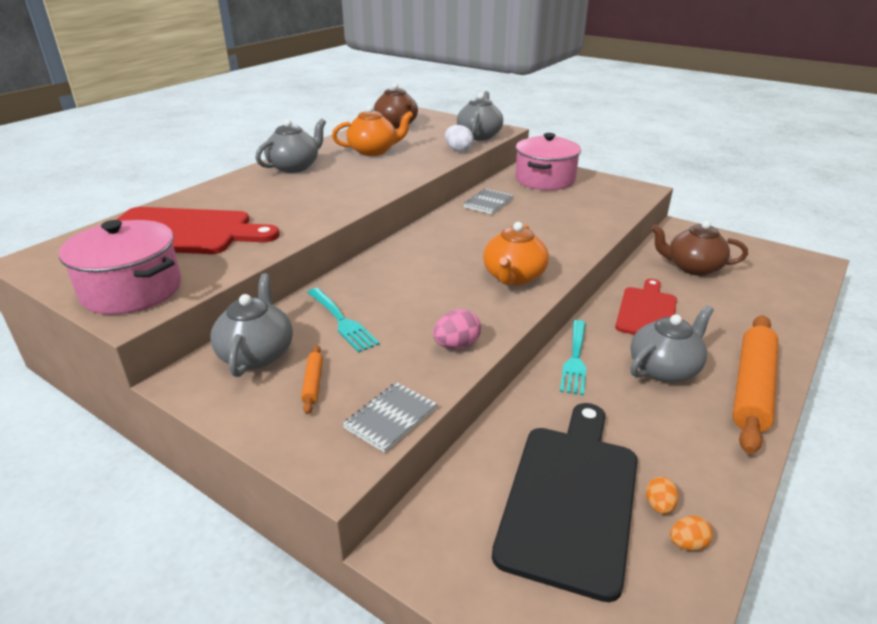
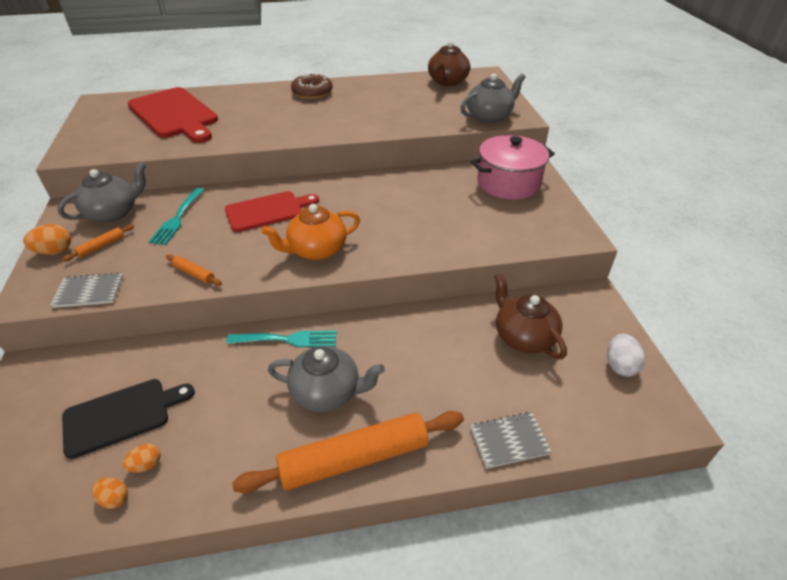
camera: 45 degrees right, 10 degrees up
pink pot [59,220,181,315] -> none
grey teapot [255,119,326,173] -> brown donut [291,73,333,99]
orange teapot [332,105,414,156] -> none
pink egg [433,309,481,349] -> orange rolling pin [166,254,222,286]
white egg [445,125,474,152] -> white egg moved to [607,334,645,377]
grey notebook [463,189,514,214] -> grey notebook moved to [470,412,552,469]
black cutting board [492,403,638,602] -> black cutting board [62,379,195,459], size x0.65
turquoise fork [560,320,586,396] -> turquoise fork turned 150 degrees counterclockwise [227,330,336,347]
red cutting board [615,279,677,335] -> red cutting board moved to [225,191,319,232]
none -> orange egg [23,224,71,255]

